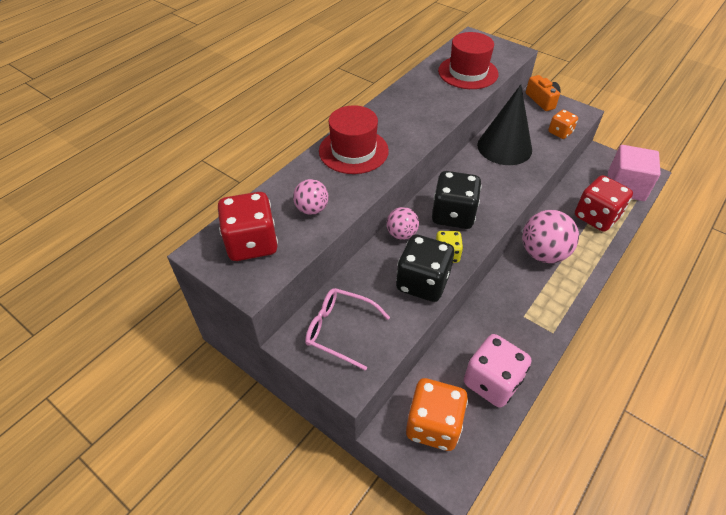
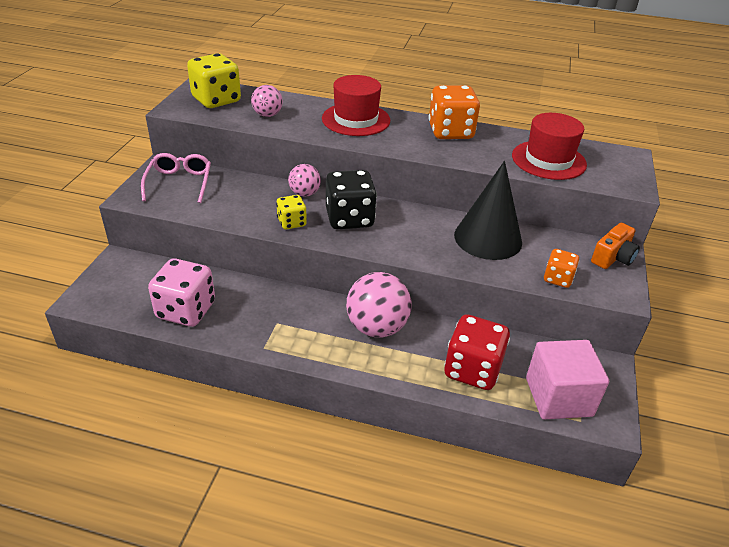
camera: 65 degrees right, 10 degrees down
red dice [218,192,278,261] -> yellow dice [187,53,241,108]
black dice [396,234,454,302] -> none
orange dice [406,378,468,451] -> orange dice moved to [428,85,480,139]

